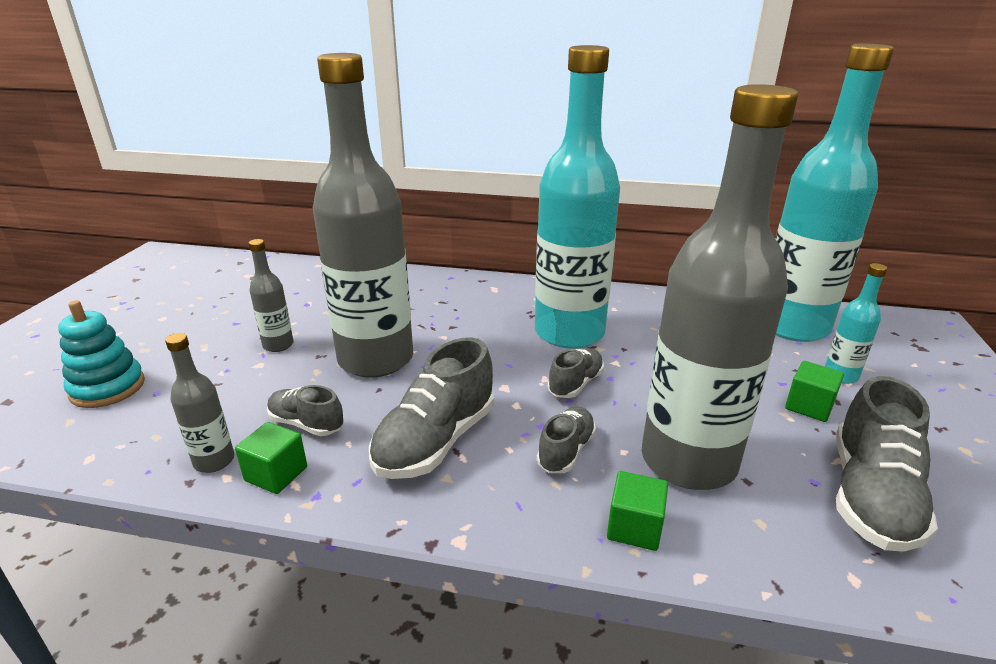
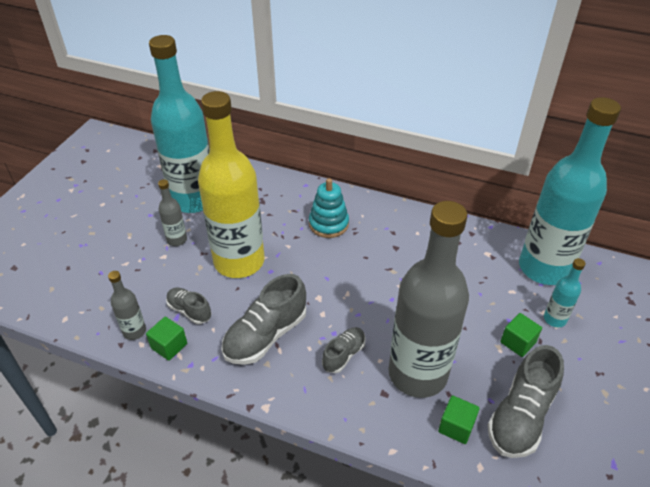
camera: 10 degrees right, 15 degrees up
turquoise stacking toy [58,300,145,408] -> turquoise stacking toy moved to [309,178,349,238]
grey bottle [313,53,413,378] -> yellow bottle [198,91,265,278]
turquoise bottle [535,45,620,349] -> turquoise bottle moved to [149,35,210,213]
grey shoe [548,348,604,398] -> none
green cube [607,471,668,551] -> green cube moved to [438,395,480,444]

